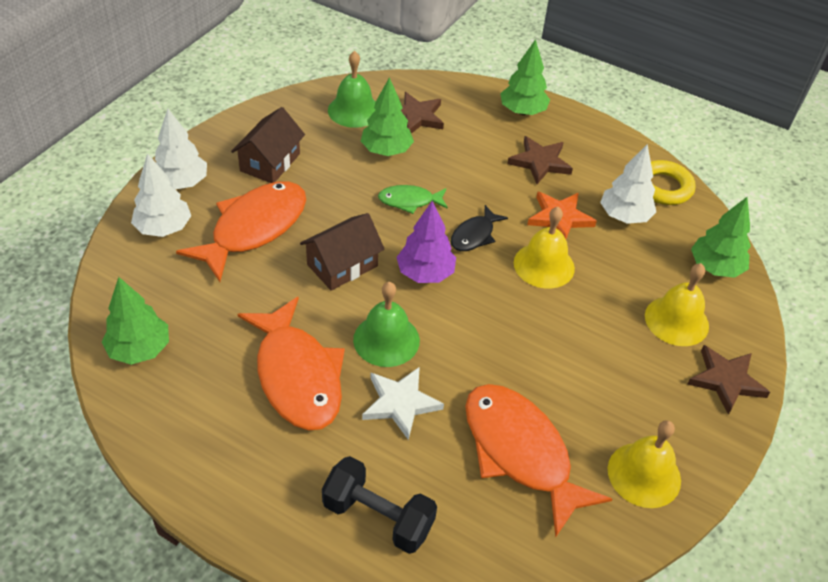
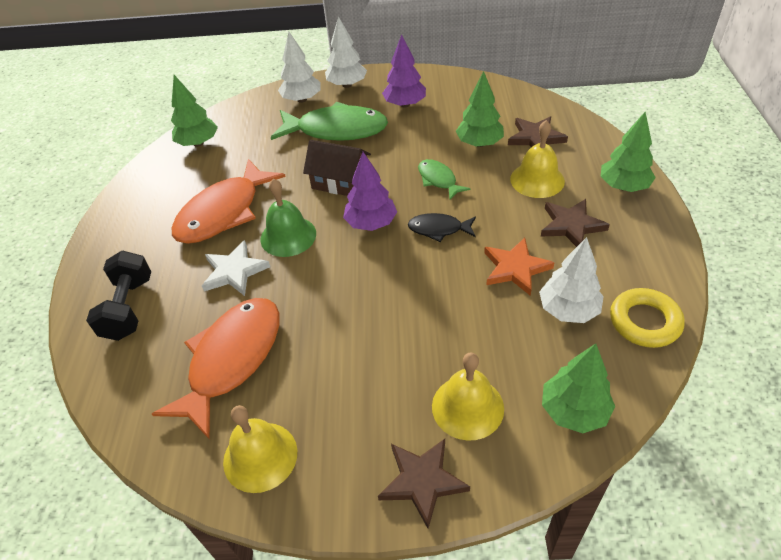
camera: 65 degrees right, 0 degrees up
orange fish [176,181,306,282] -> green fish [271,102,388,141]
brown house [231,107,305,183] -> purple tree [382,34,426,108]
green bell [328,51,376,128] -> none
yellow bell [514,207,575,289] -> yellow bell moved to [510,120,565,198]

